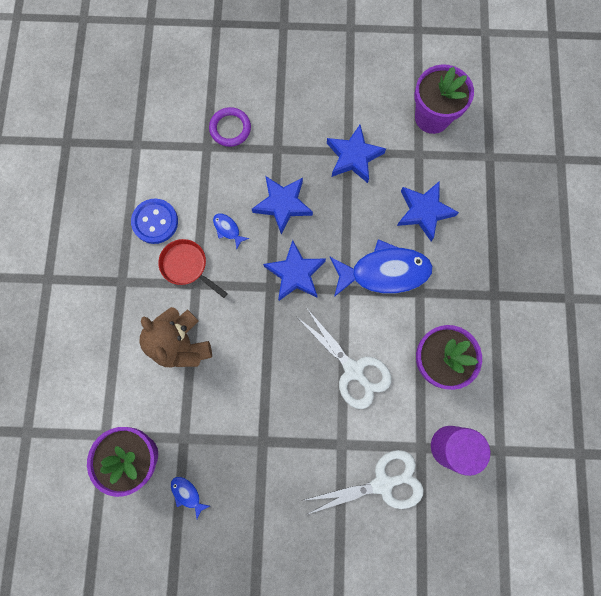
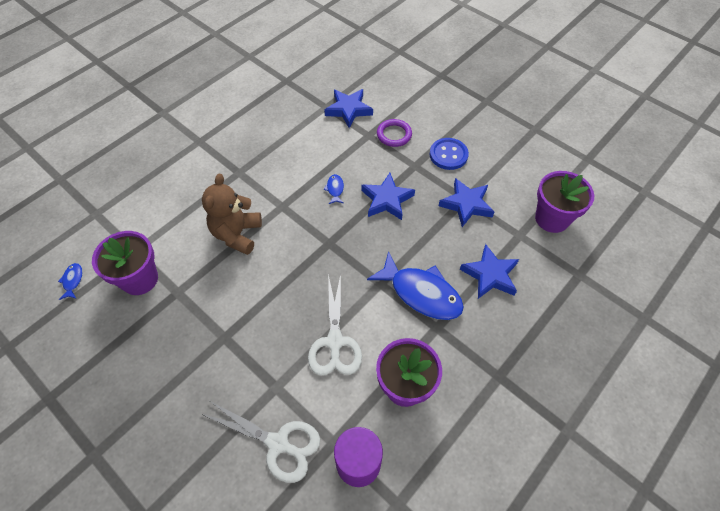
camera: 40 degrees right, 20 degrees down
blue button [131,199,178,244] -> blue button moved to [430,138,469,170]
red pan [158,239,228,298] -> none
blue fish [171,477,210,519] -> blue fish moved to [58,263,82,300]
blue star [263,240,326,301] -> blue star moved to [324,89,373,128]

